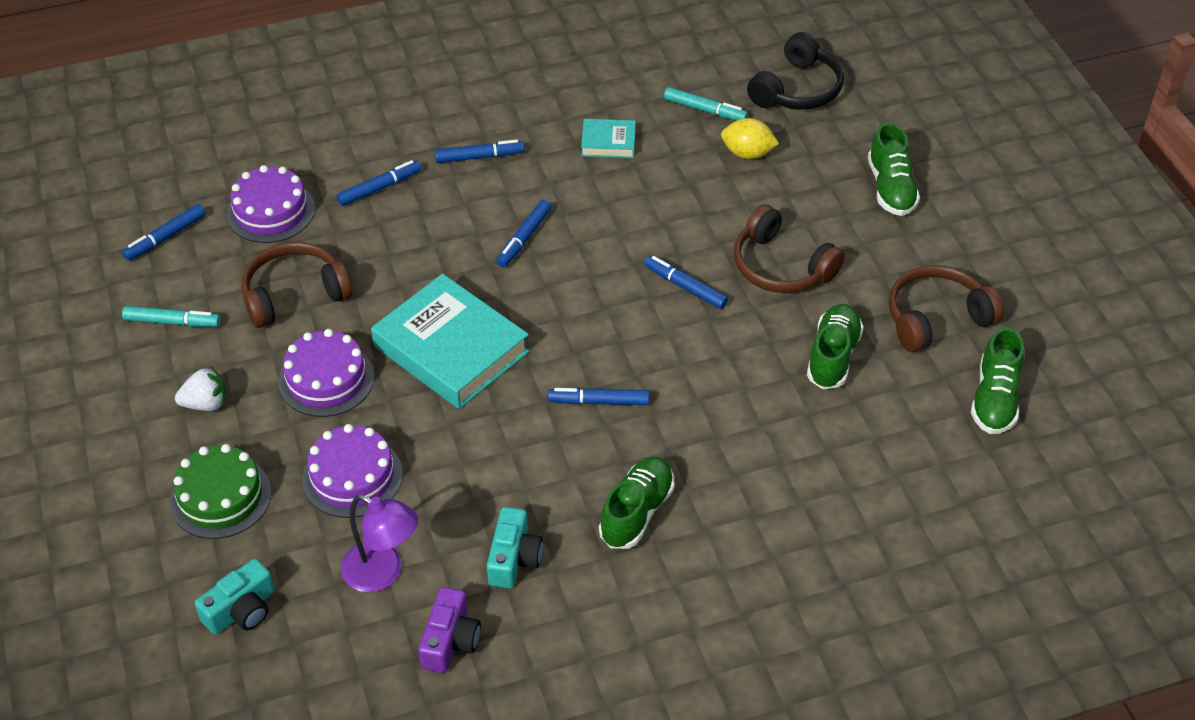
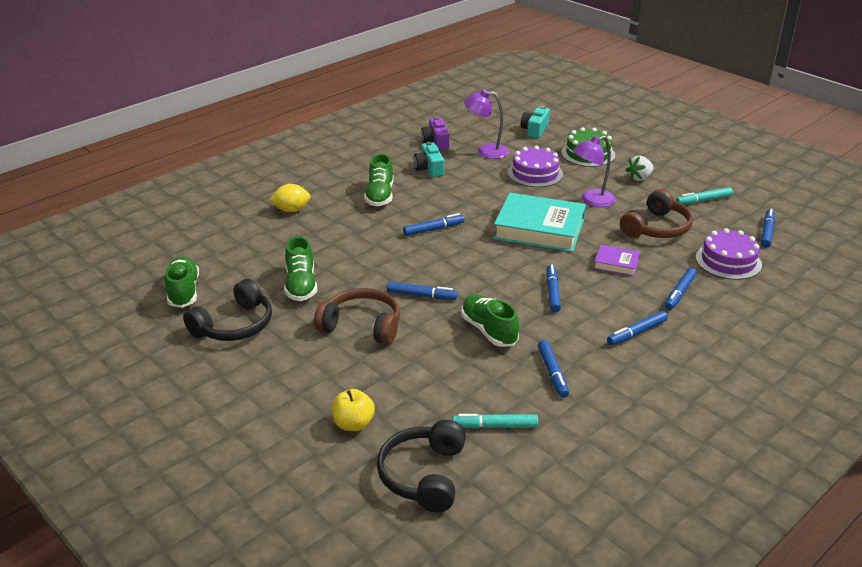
camera: 155 degrees right, 15 degrees down
purple cake [278,329,374,417] -> purple lamp [573,136,616,207]
turquoise book [581,119,636,158] -> blue marker [538,340,569,398]
yellow lemon [721,118,779,159] -> yellow lemon moved to [269,184,311,212]
green shoe [868,122,920,216] -> green shoe moved to [461,294,519,347]
brown headphones [889,265,1004,352] -> black headphones [183,279,272,341]
none -> yellow apple [331,389,375,431]
none -> purple book [594,245,640,276]

